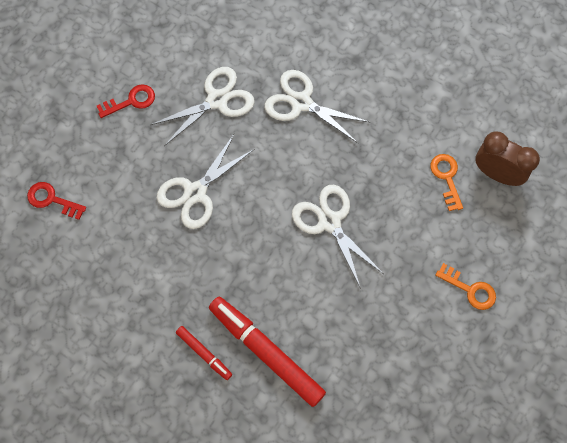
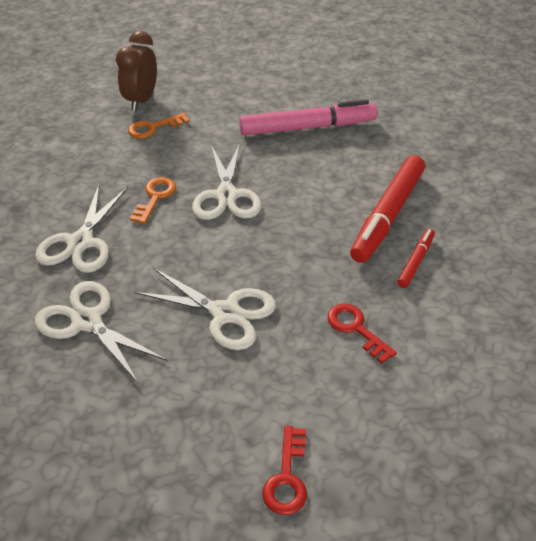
camera: 105 degrees left, 25 degrees down
red key [97,84,155,118] -> red key moved to [327,304,397,363]
white scissors [292,185,384,289] -> white scissors turned 45 degrees counterclockwise [192,143,262,220]
orange key [435,263,496,310] -> orange key moved to [130,177,176,224]
none -> pink marker [239,100,377,135]

